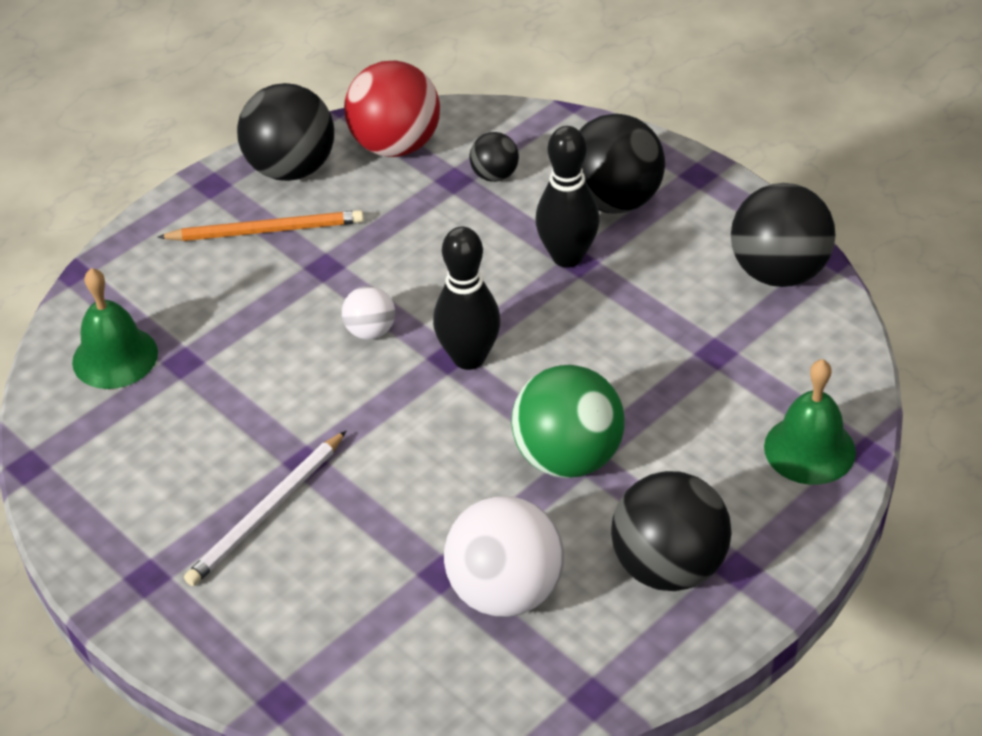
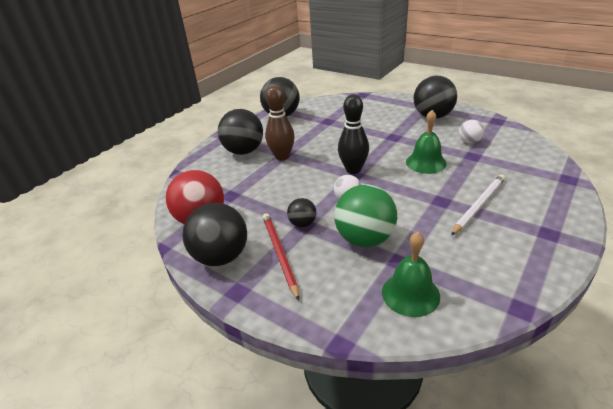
camera: 100 degrees left, 10 degrees down
orange pencil [157,210,364,241] -> red pencil [263,213,299,301]
white pencil [184,431,346,586] -> white pencil turned 75 degrees counterclockwise [451,174,505,235]
white ball [444,496,564,617] -> white ball [459,120,484,144], size x0.51
black ball [469,132,519,182] -> black ball moved to [287,198,317,228]
green ball [511,365,624,478] -> green ball moved to [334,185,397,247]
black bowling pin [535,126,600,268] -> brown bowling pin [265,85,295,161]
green bell [764,359,856,485] -> green bell moved to [406,110,447,174]

